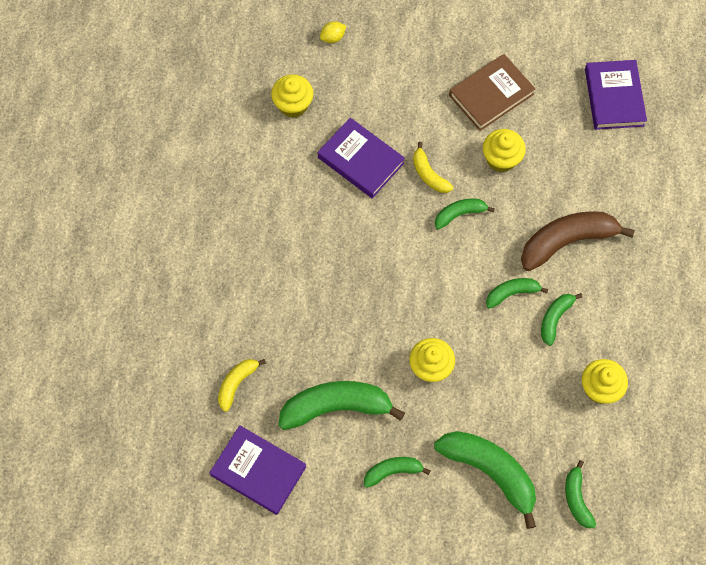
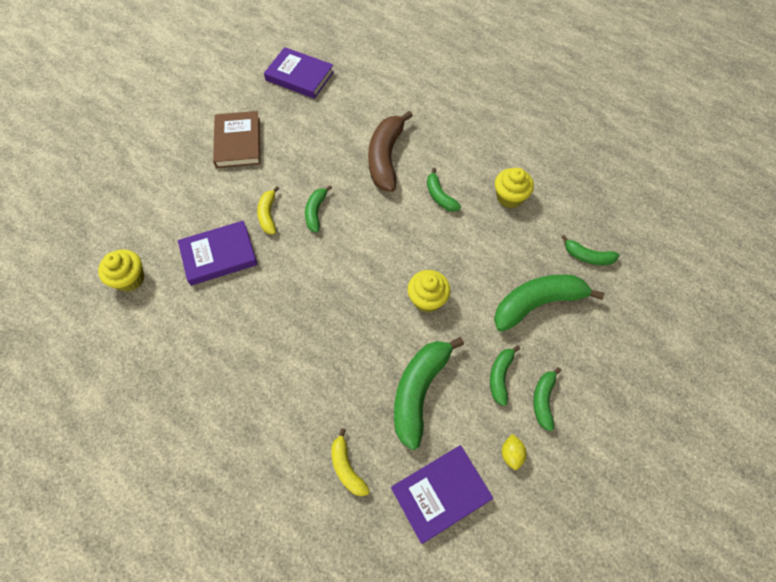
camera: 60 degrees left, 5 degrees down
yellow lemon [320,21,346,43] -> yellow lemon moved to [502,434,527,470]
yellow banana [413,142,453,193] -> yellow banana turned 90 degrees clockwise [257,186,279,234]
yellow cupcake [483,129,526,172] -> none
green banana [486,278,548,309] -> green banana moved to [533,367,562,431]

